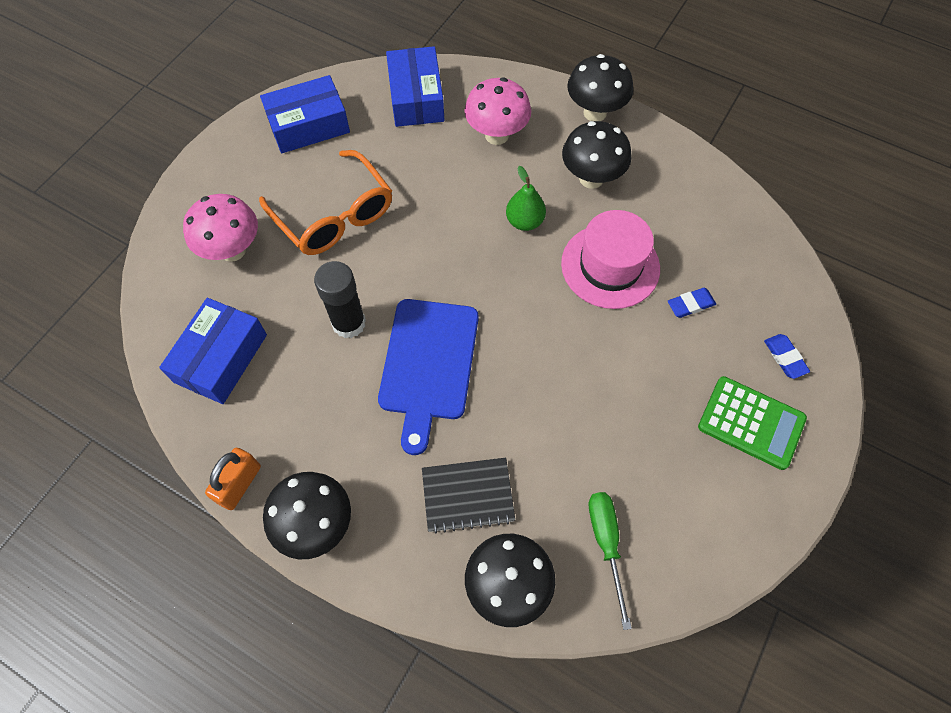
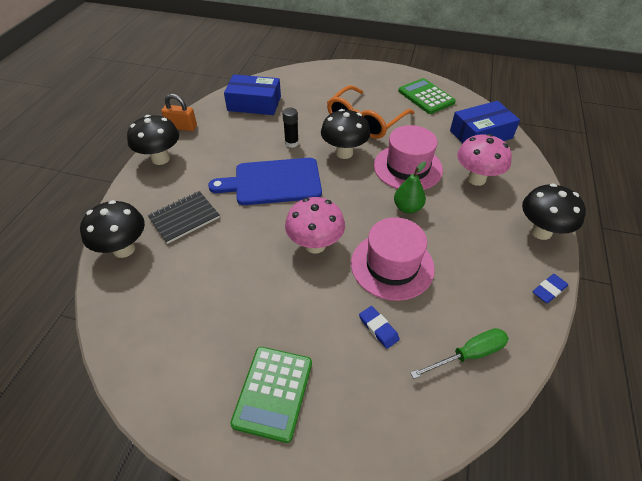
camera: 75 degrees right, 15 degrees down
pink mushroom [183,194,258,262] -> pink mushroom moved to [285,197,345,254]
blue box [260,75,350,153] -> green calculator [398,78,456,114]
black glue stick [314,261,366,338] -> black glue stick [282,107,299,148], size x0.65
black notebook [422,458,515,533] -> black notebook turned 75 degrees clockwise [148,191,220,244]
black mushroom [562,121,632,189] -> black mushroom moved to [321,109,370,159]
green screwdriver [589,492,632,630] -> green screwdriver moved to [410,328,509,379]
blue eraser [764,334,810,379] -> blue eraser moved to [532,274,568,303]
none -> pink hat [374,125,443,190]

